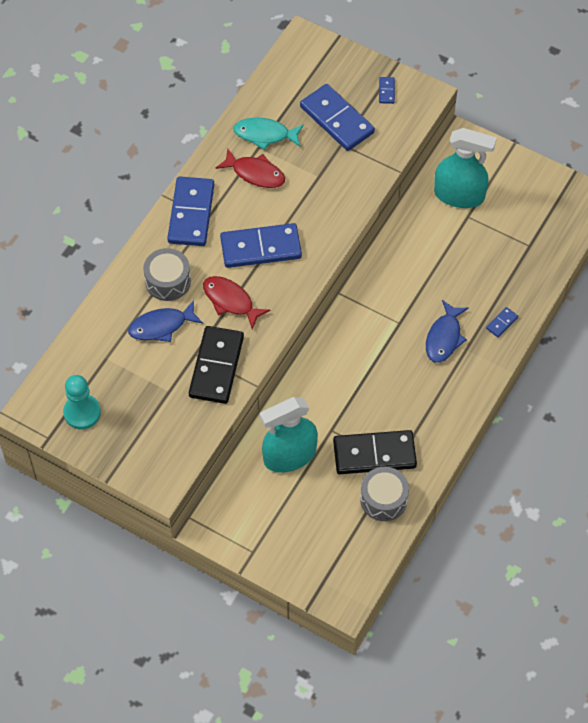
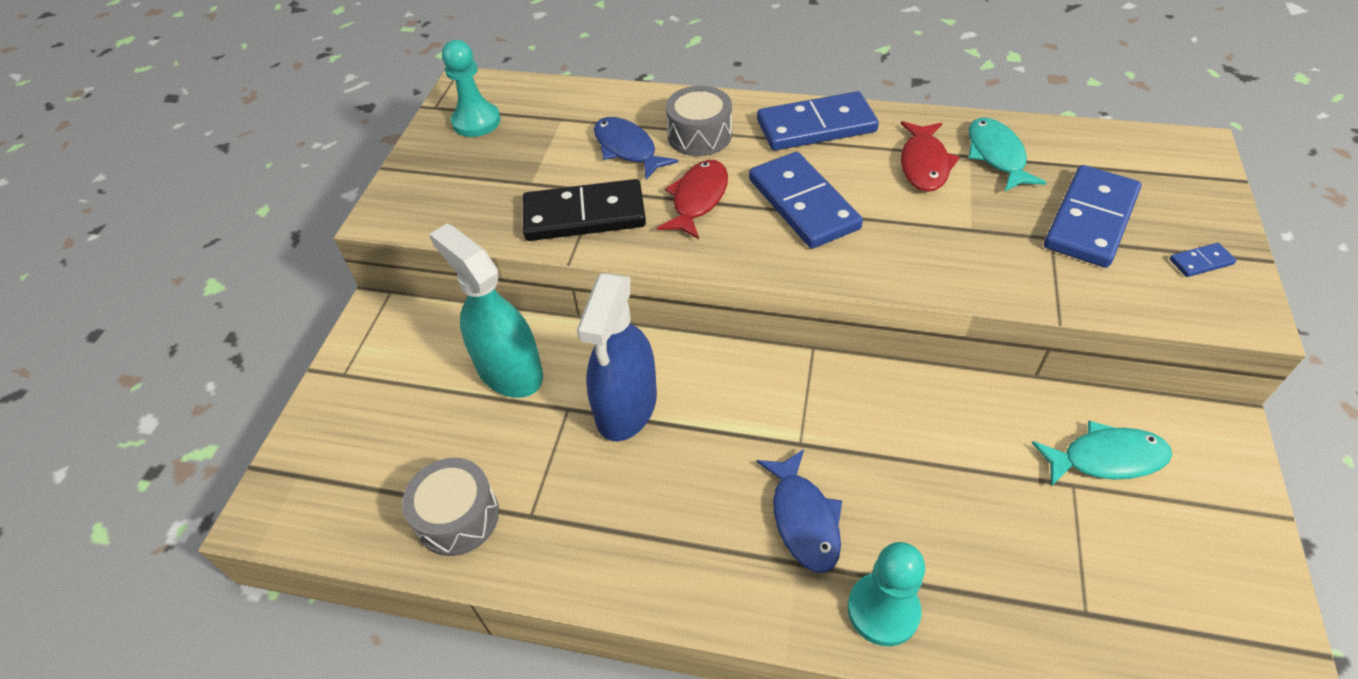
camera: 75 degrees right, 10 degrees down
black domino [333,430,417,474] -> none
blue fish [426,300,469,363] -> blue fish turned 105 degrees counterclockwise [757,449,842,573]
turquoise spray bottle [434,128,497,208] -> turquoise fish [1032,421,1172,487]
blue domino [486,307,518,337] -> turquoise pawn [848,542,925,647]
none -> blue spray bottle [577,273,657,441]

